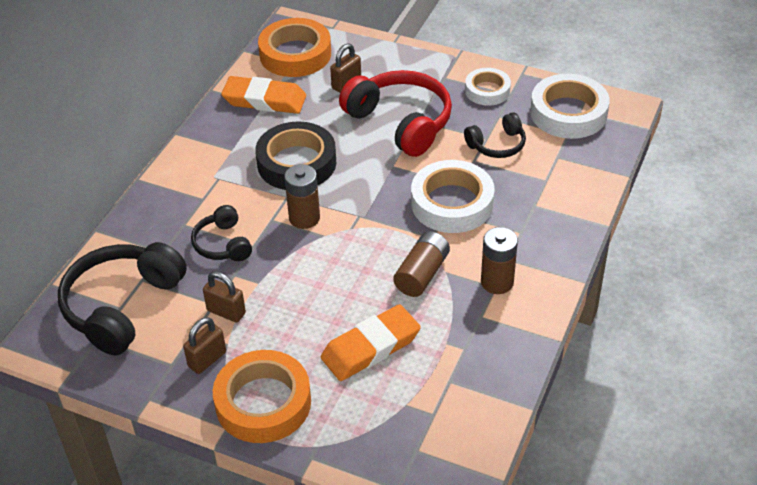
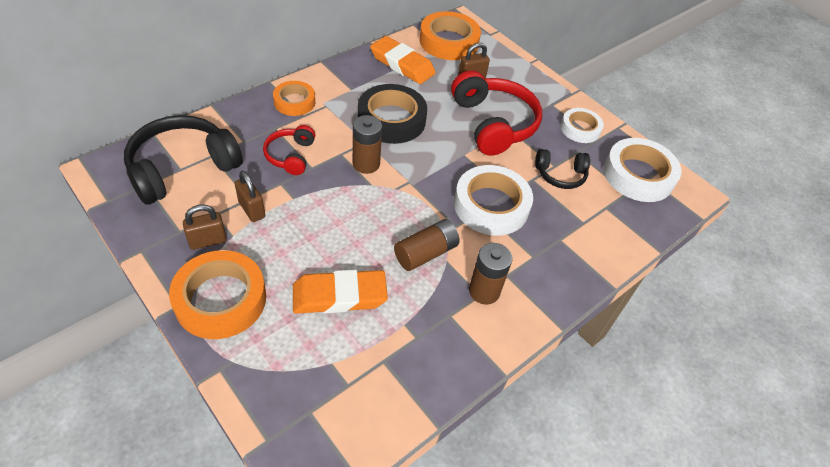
camera: 20 degrees right, 5 degrees up
black headphones [191,205,252,261] -> red headphones [263,125,315,175]
none -> orange tape [273,81,315,116]

